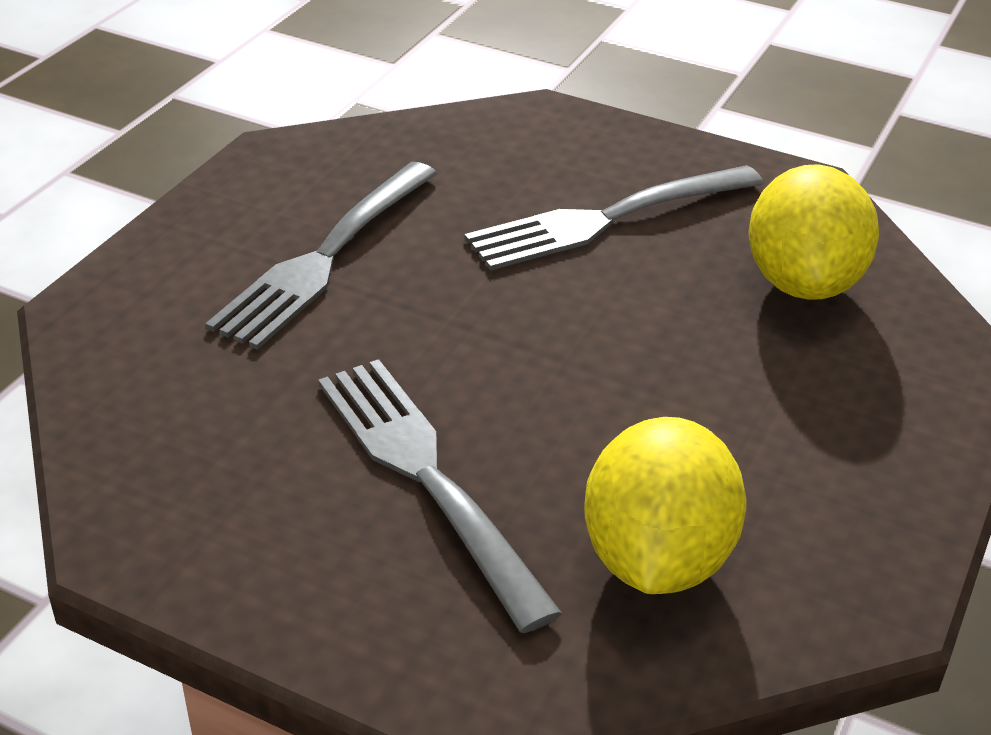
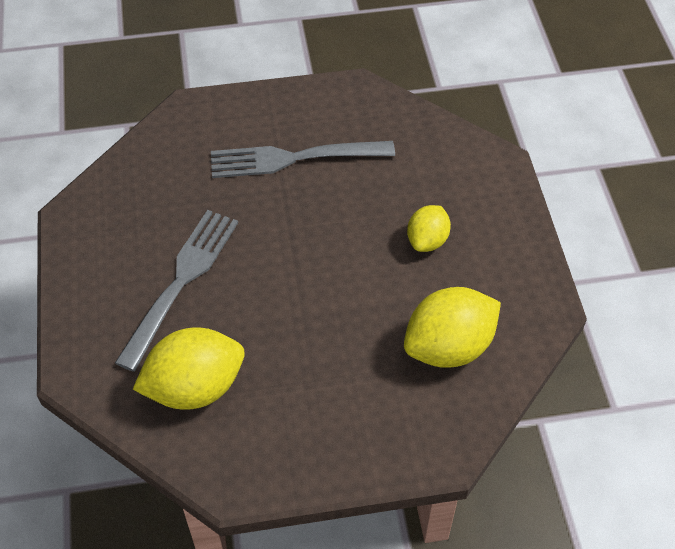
camera: 55 degrees right, 15 degrees up
grey fork [464,165,764,271] -> yellow lemon [407,205,451,252]

